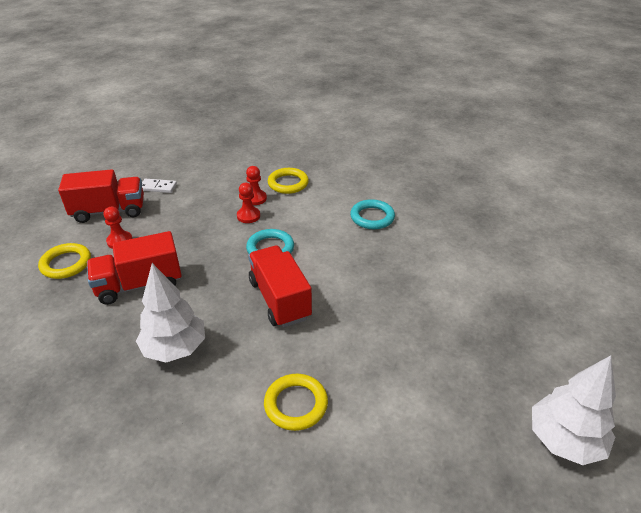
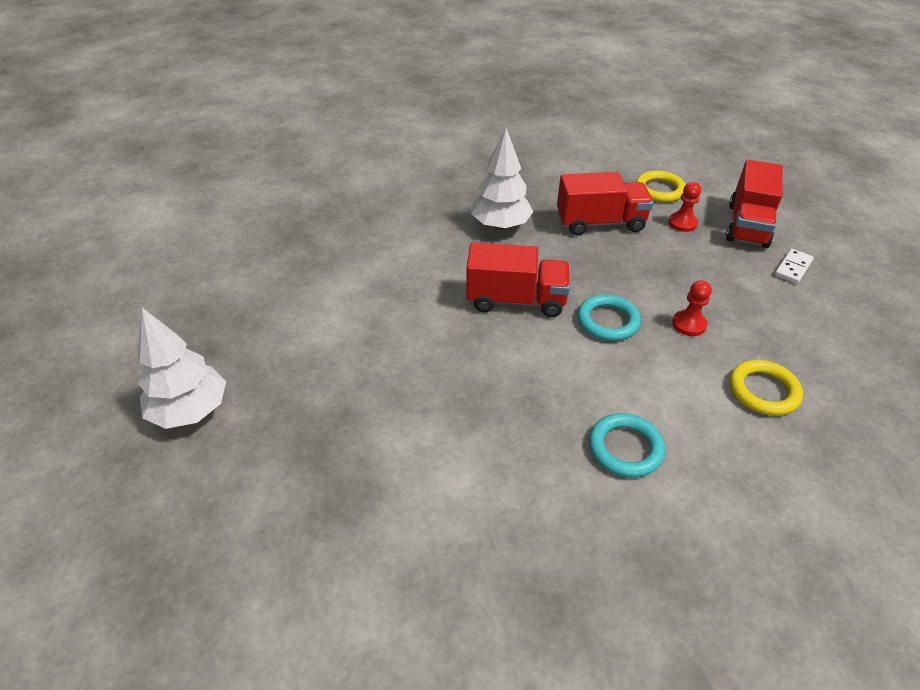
camera: 120 degrees right, 5 degrees up
red truck [87,231,182,305] -> red truck turned 75 degrees clockwise [557,172,654,235]
red pawn [246,166,267,205] -> none
yellow ring [264,374,328,431] -> none

